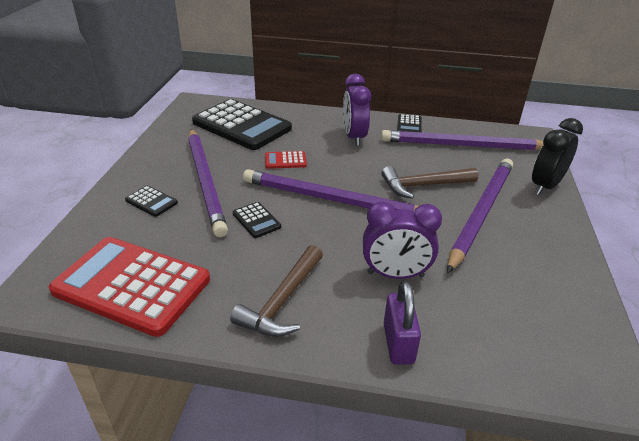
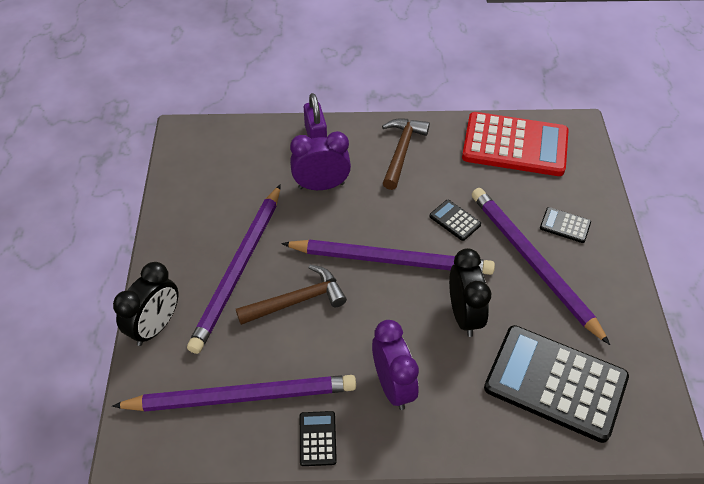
camera: 170 degrees right, 15 degrees up
red calculator [265,151,307,169] -> black clock [449,248,491,337]

